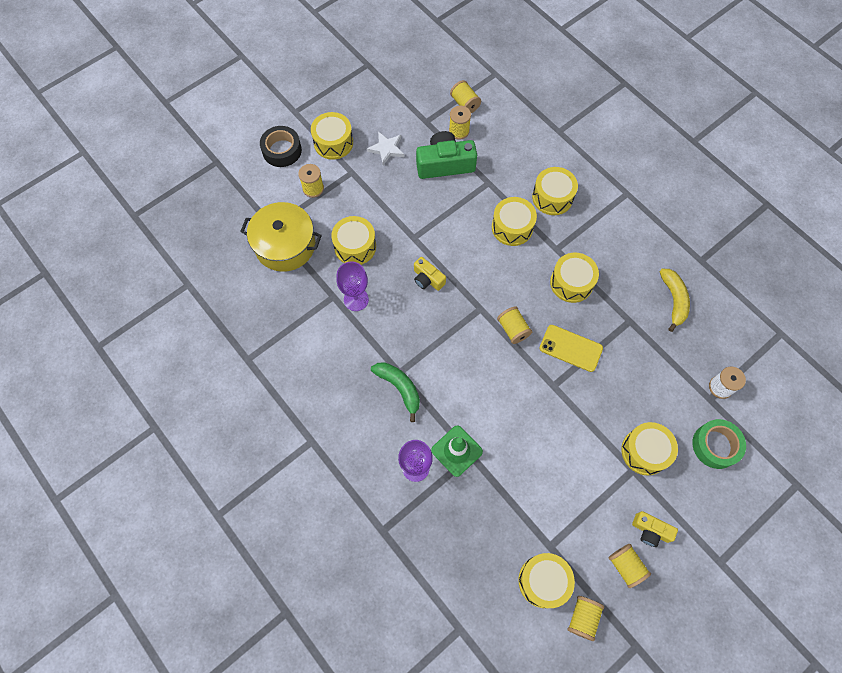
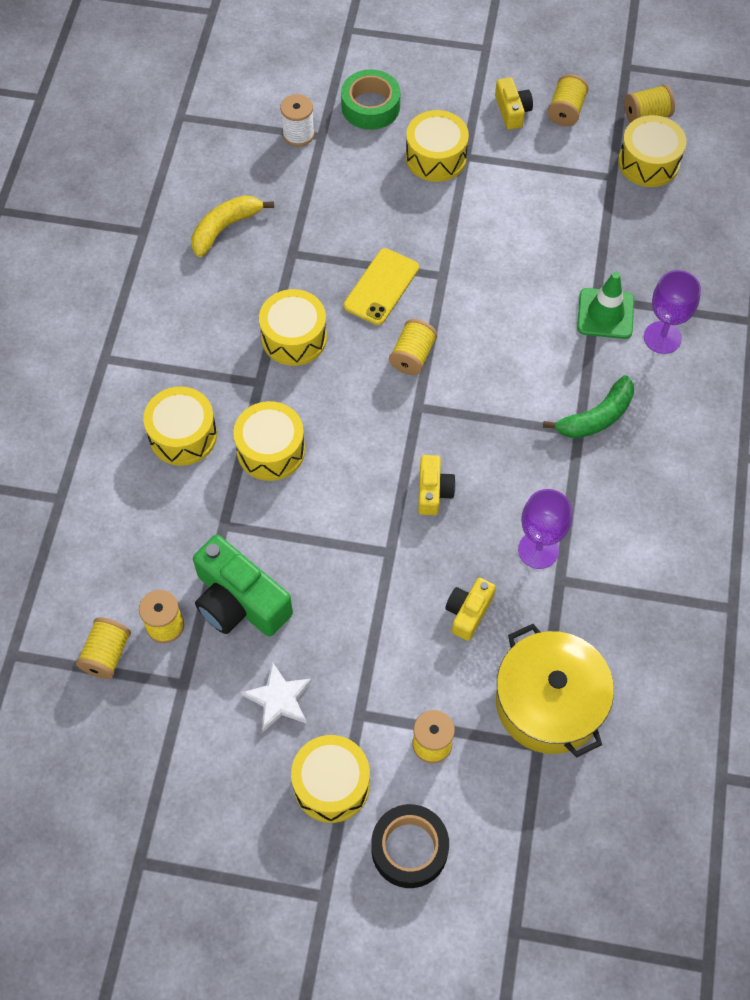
camera: 130 degrees left, 5 degrees down
yellow drum [331,216,376,265] -> yellow camera [445,578,496,641]
green banana [371,362,420,422] -> green banana turned 135 degrees counterclockwise [543,375,634,438]
yellow phone [540,325,603,372] -> yellow phone turned 45 degrees clockwise [344,248,419,325]

